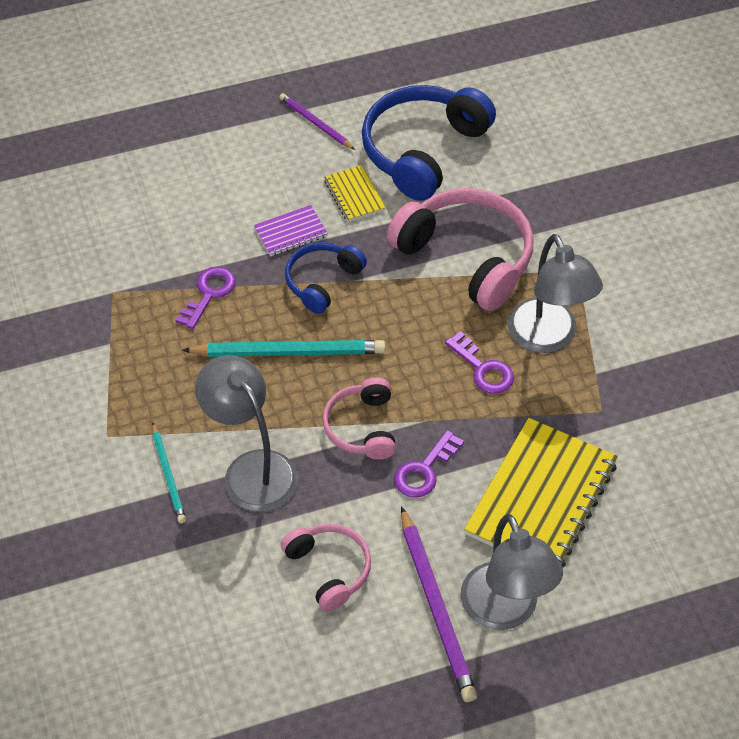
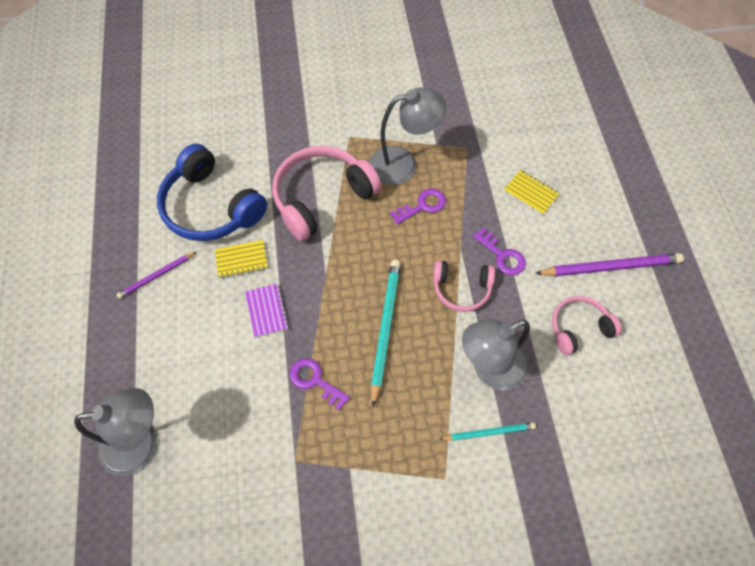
camera: 80 degrees left, 10 degrees up
blue headphones [285,242,367,314] -> none
grey lamp [461,514,563,630] -> grey lamp moved to [74,388,157,476]
yellow notebook [464,418,618,567] -> yellow notebook [504,170,560,215], size x0.47

